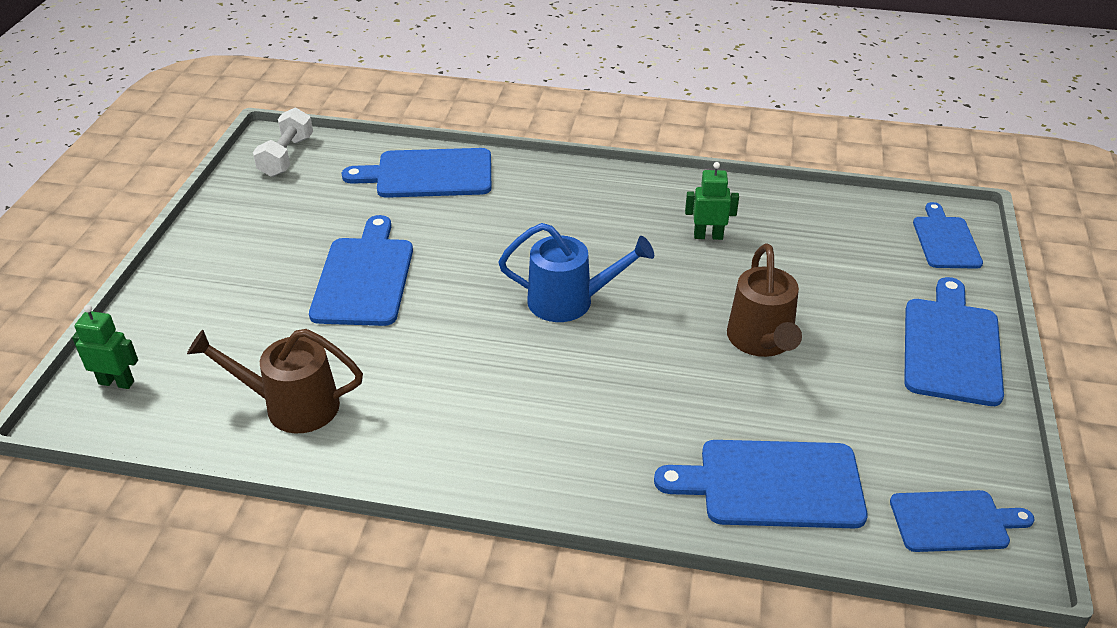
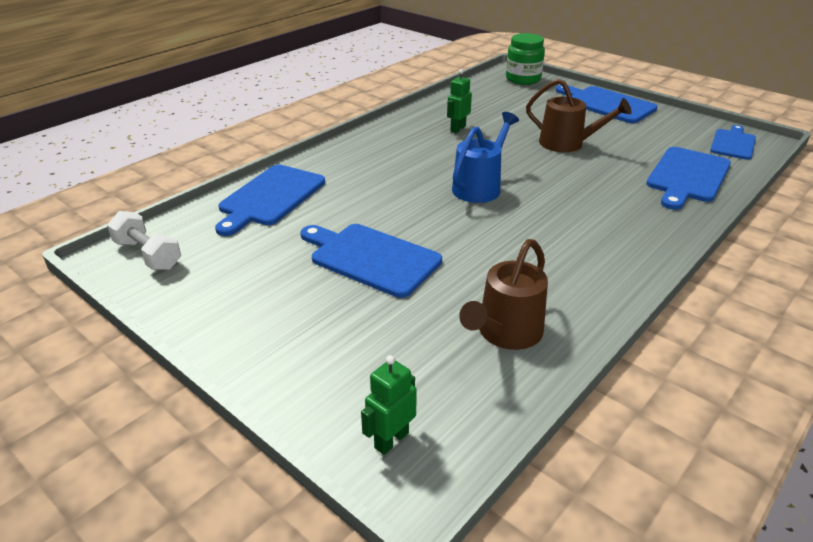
camera: 60 degrees left, 5 degrees down
blue cutting board [913,202,983,269] -> green jar [506,33,545,85]

